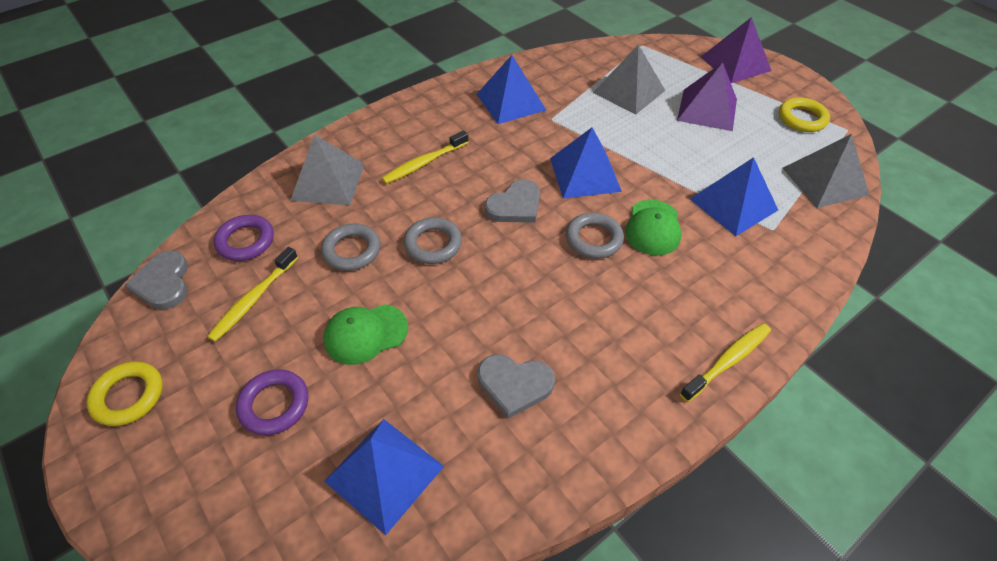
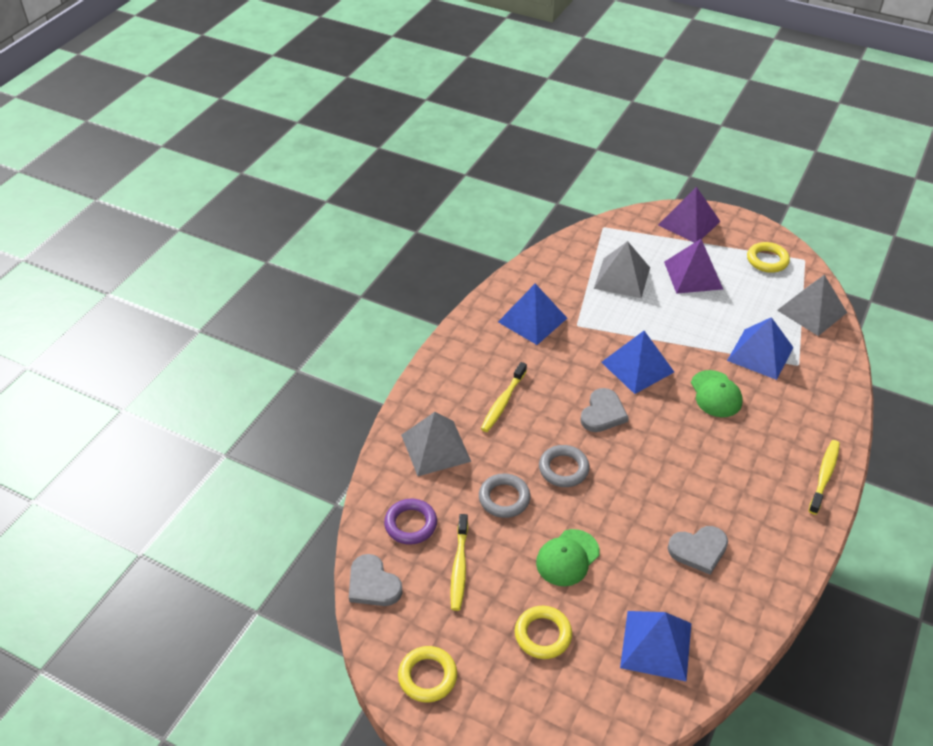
camera: 25 degrees left, 5 degrees down
purple ring [236,369,308,435] -> yellow ring [515,606,572,659]
grey ring [566,213,624,259] -> none

